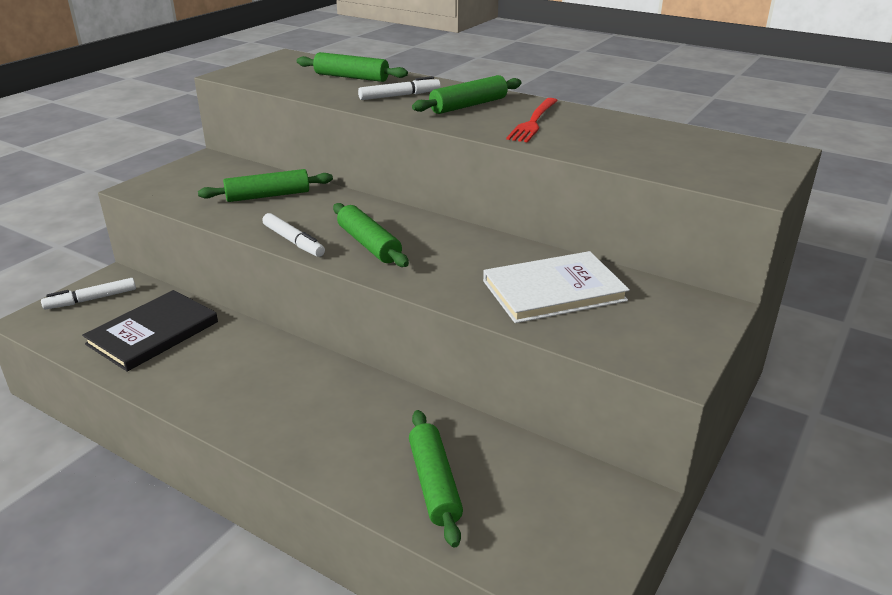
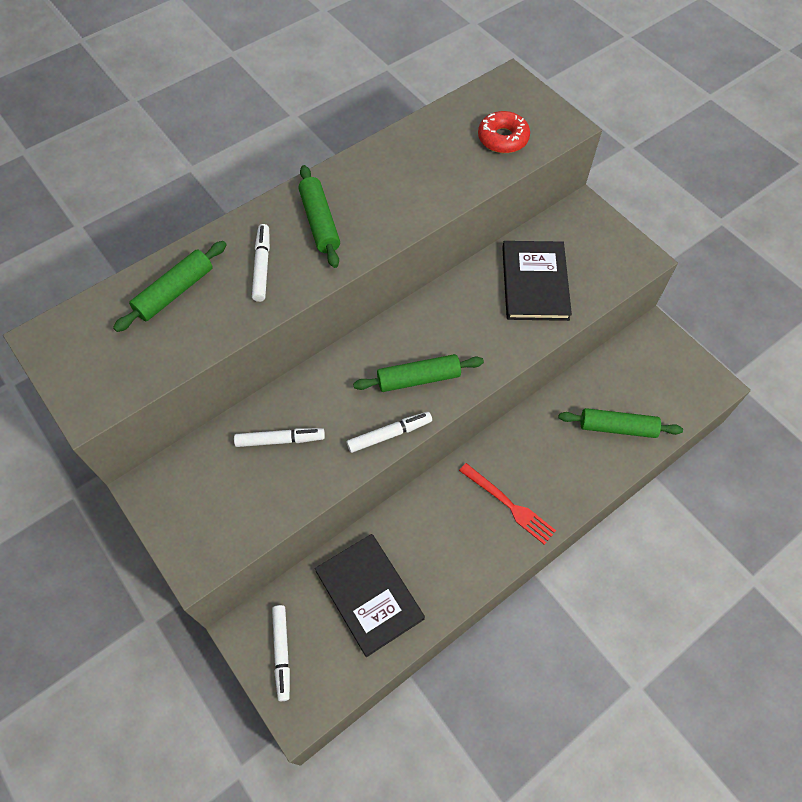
camera: 70 degrees left, 30 degrees up
green rolling pin [198,169,333,202] -> white marker [234,428,325,447]
white book [483,251,630,323] -> black book [502,241,572,321]
red fork [506,98,558,142] -> red fork moved to [459,463,556,545]
none -> red donut [478,111,530,153]

